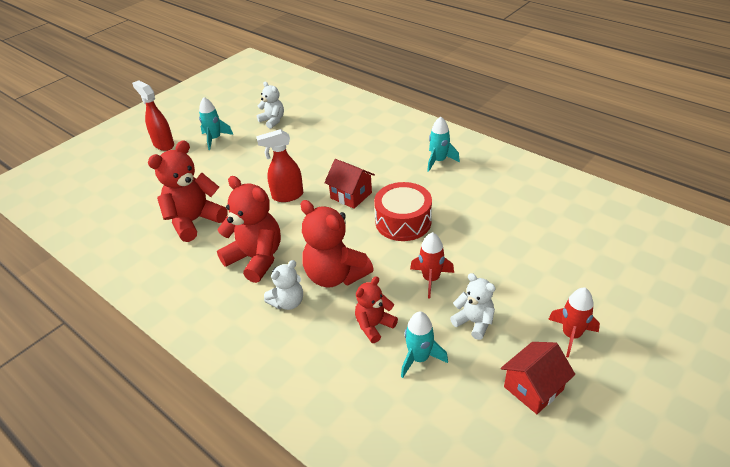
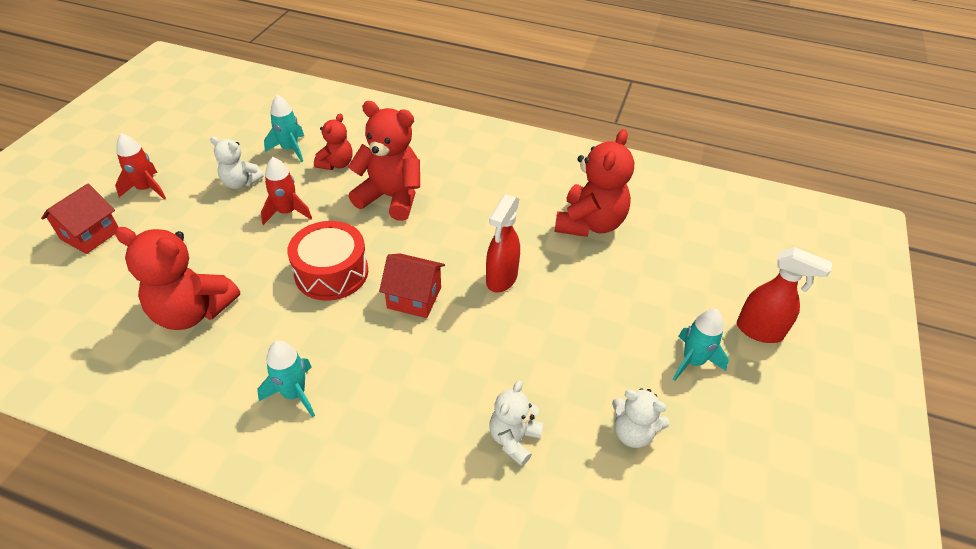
camera: 155 degrees right, 5 degrees up
red teddy bear [217,176,281,283] -> red teddy bear moved to [115,227,240,330]
red spray bottle [256,129,303,202] -> red spray bottle turned 150 degrees clockwise [486,194,520,293]
white teddy bear [264,260,303,310] -> white teddy bear moved to [489,381,543,466]
red house [501,342,575,414] -> red house moved to [41,184,119,254]

